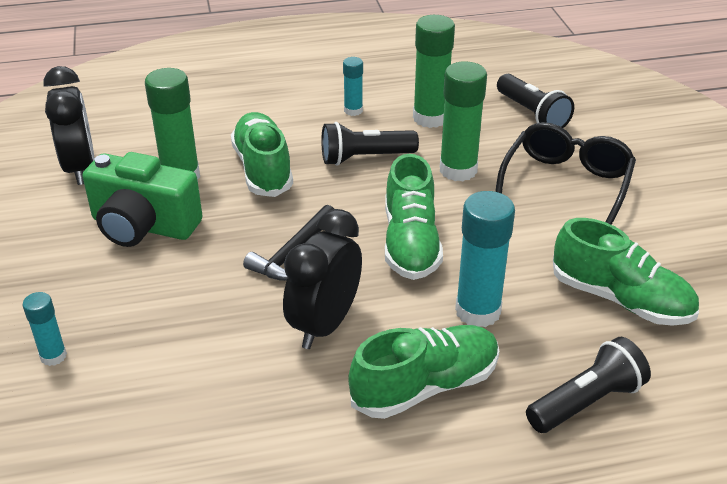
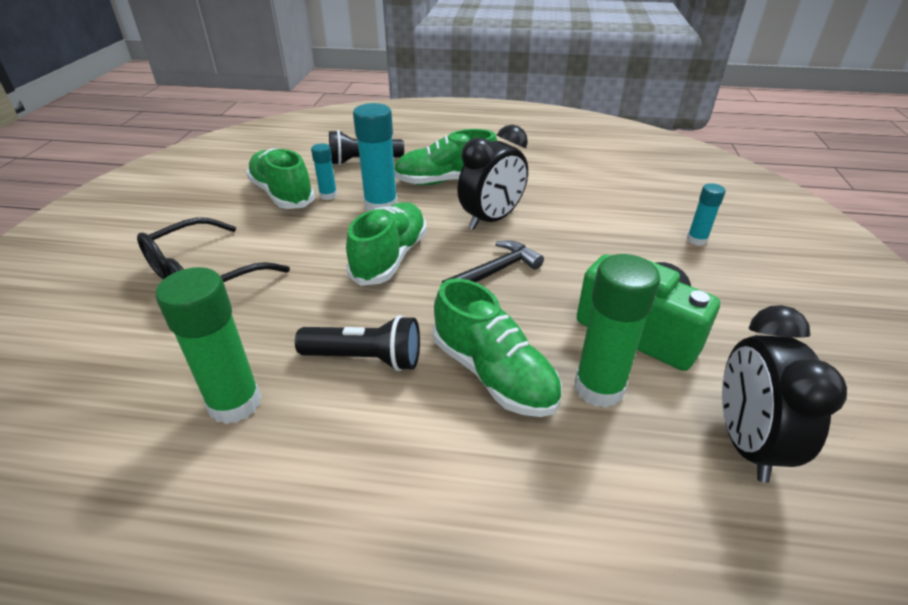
camera: 160 degrees left, 0 degrees up
green shoe [231,112,293,197] -> green shoe turned 45 degrees counterclockwise [433,278,562,417]
turquoise glue stick [343,57,363,116] -> turquoise glue stick moved to [311,143,337,200]
green glue stick [440,61,487,182] -> none
black flashlight [497,74,574,128] -> none

